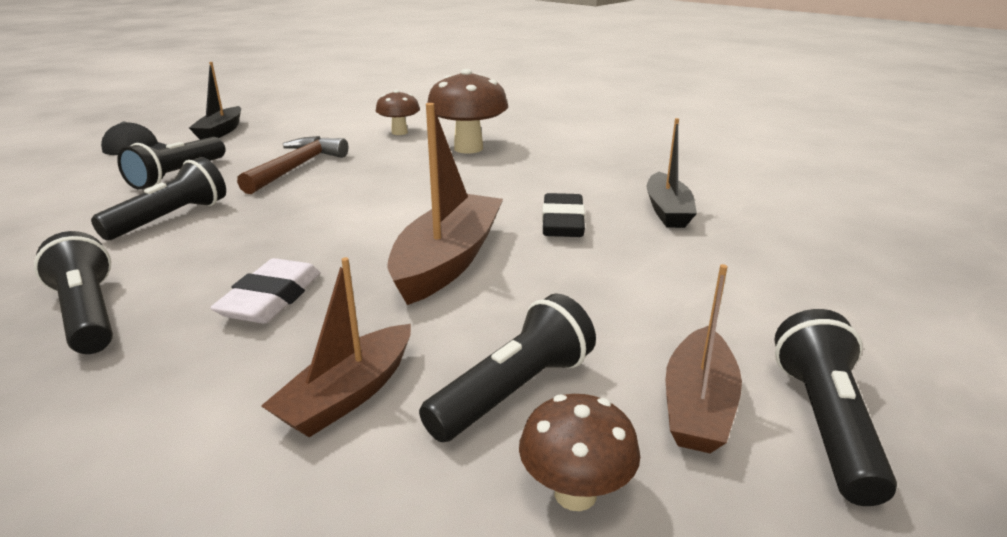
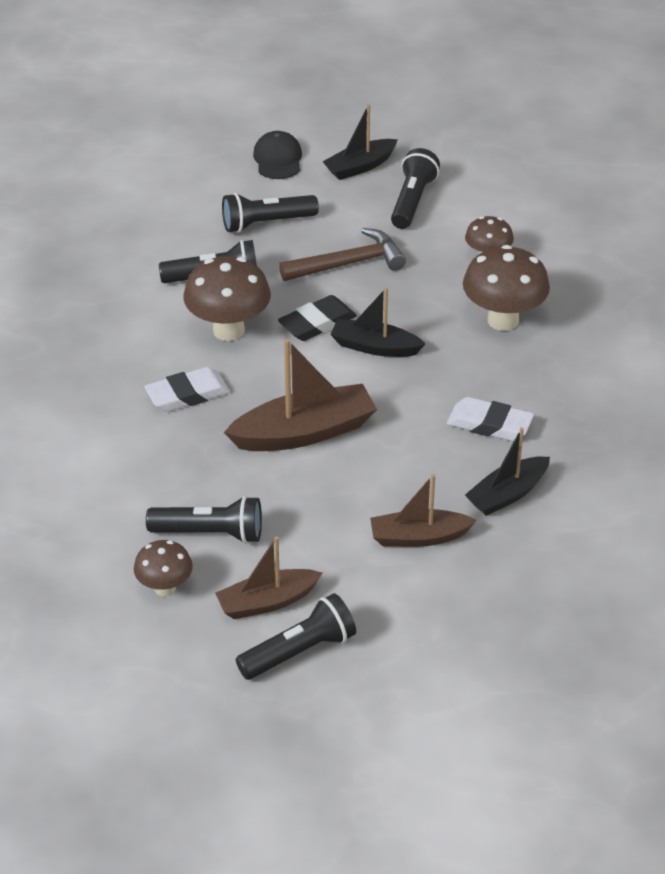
camera: 50 degrees right, 15 degrees up
black flashlight [34,231,113,354] -> black flashlight moved to [391,148,440,229]
brown boat [261,257,411,437] -> brown boat moved to [370,474,477,547]
black eraser [542,193,585,237] -> black eraser moved to [278,295,357,341]
none -> brown mushroom [184,256,271,341]
none -> black boat [330,287,425,357]
none -> white eraser [447,397,534,441]

